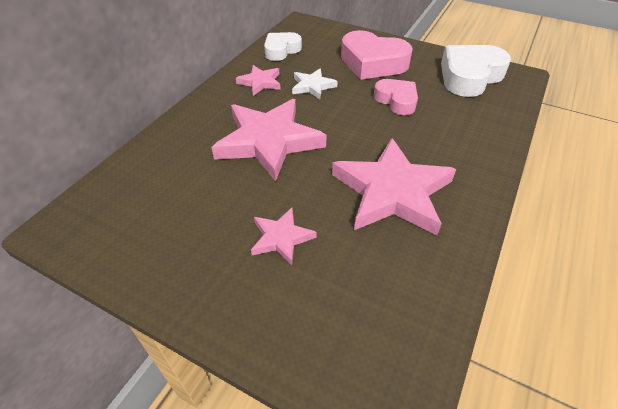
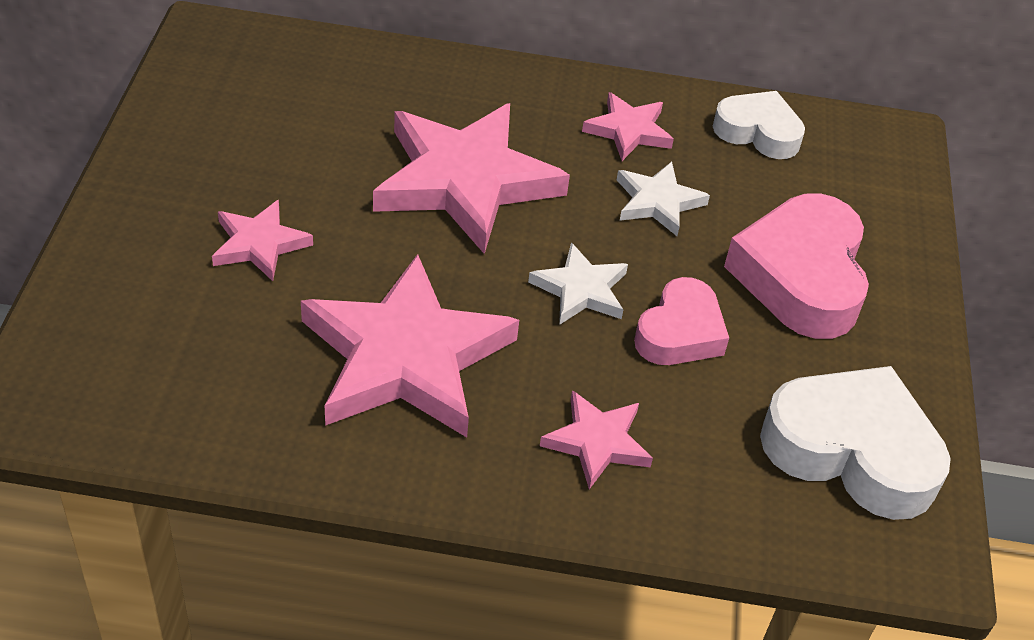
camera: 65 degrees right, 0 degrees up
none -> white star [528,242,628,325]
none -> pink star [540,390,653,489]

